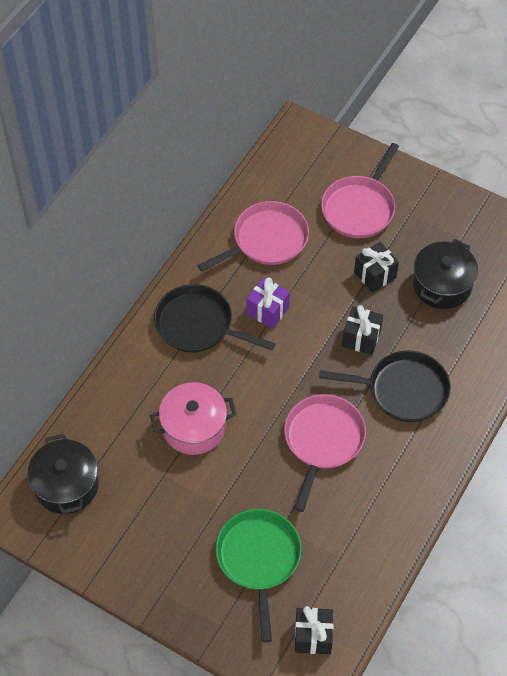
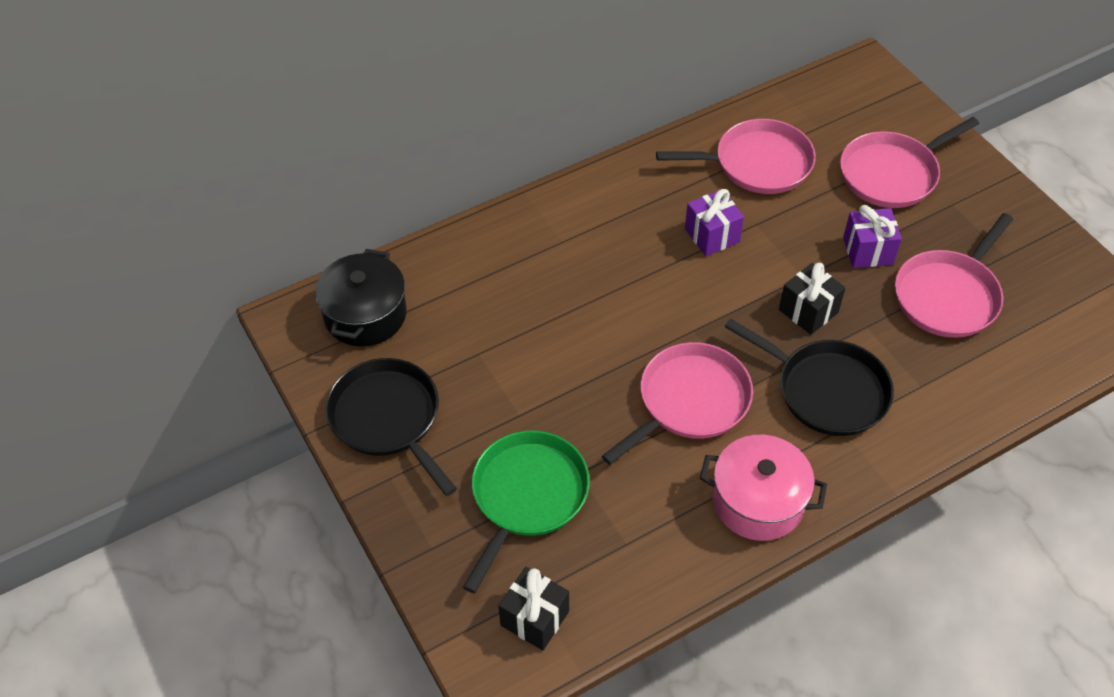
camera: 30 degrees right, 5 degrees down
pink pot [150,382,236,455] -> pink pot moved to [700,435,827,541]
black pan [154,284,275,352] -> black pan moved to [325,358,457,496]
black gift [354,242,399,293] -> purple gift [843,205,902,268]
black pot [413,239,478,309] -> pink pan [895,213,1013,338]

